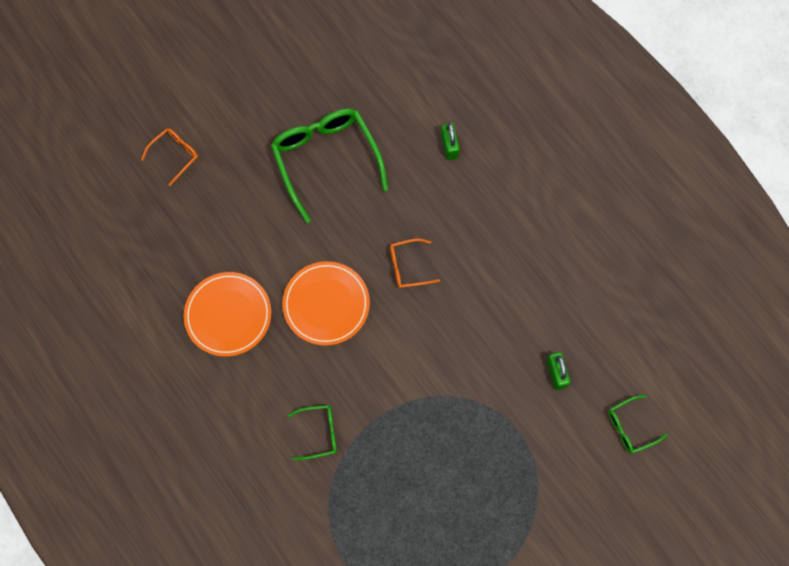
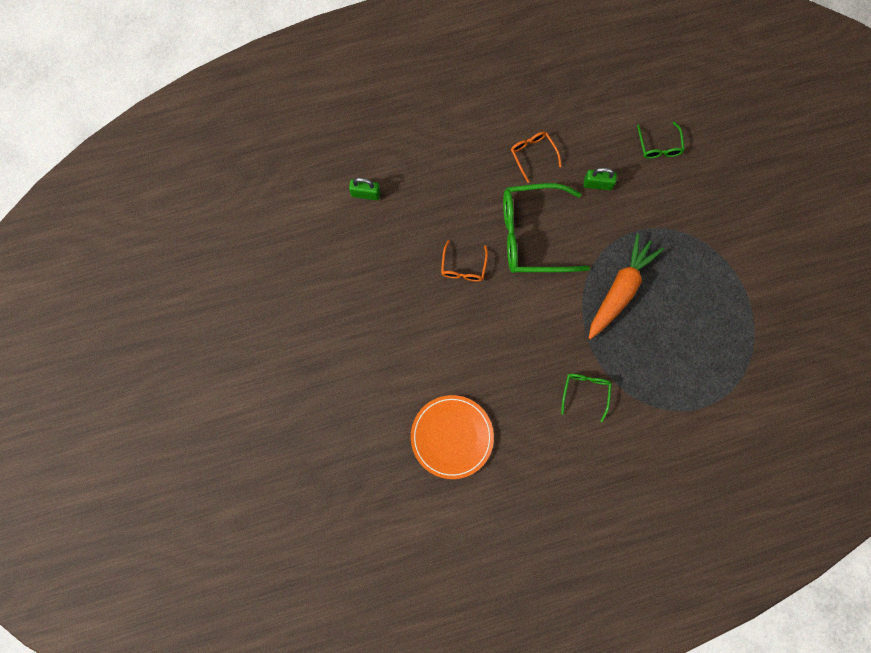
camera: 70 degrees left, 5 degrees up
orange glasses [141,128,198,186] -> orange glasses moved to [511,132,562,183]
green glasses [271,108,388,223] -> green glasses moved to [503,183,590,273]
orange plate [282,261,370,346] -> none
none -> orange carrot [589,233,664,339]

